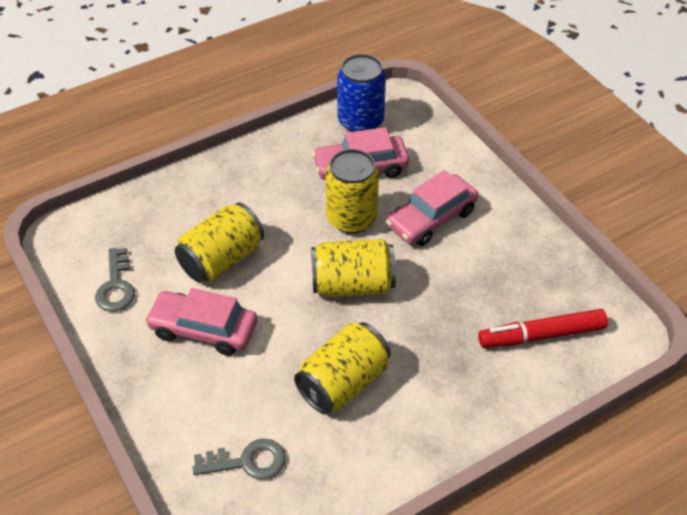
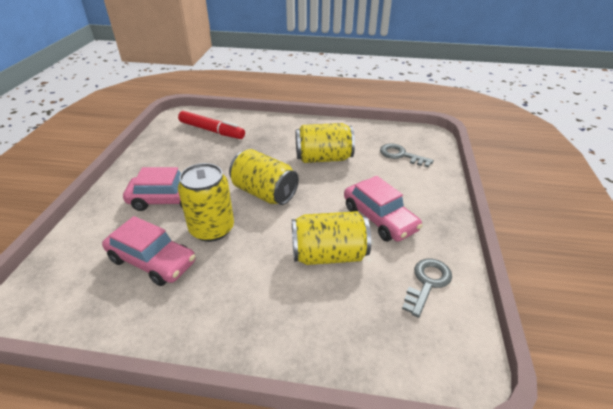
camera: 140 degrees left, 10 degrees down
blue can [337,54,386,132] -> none

